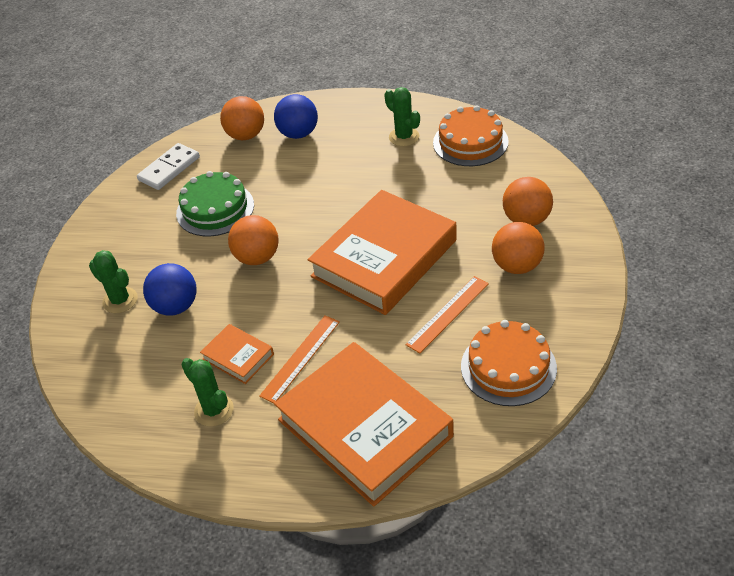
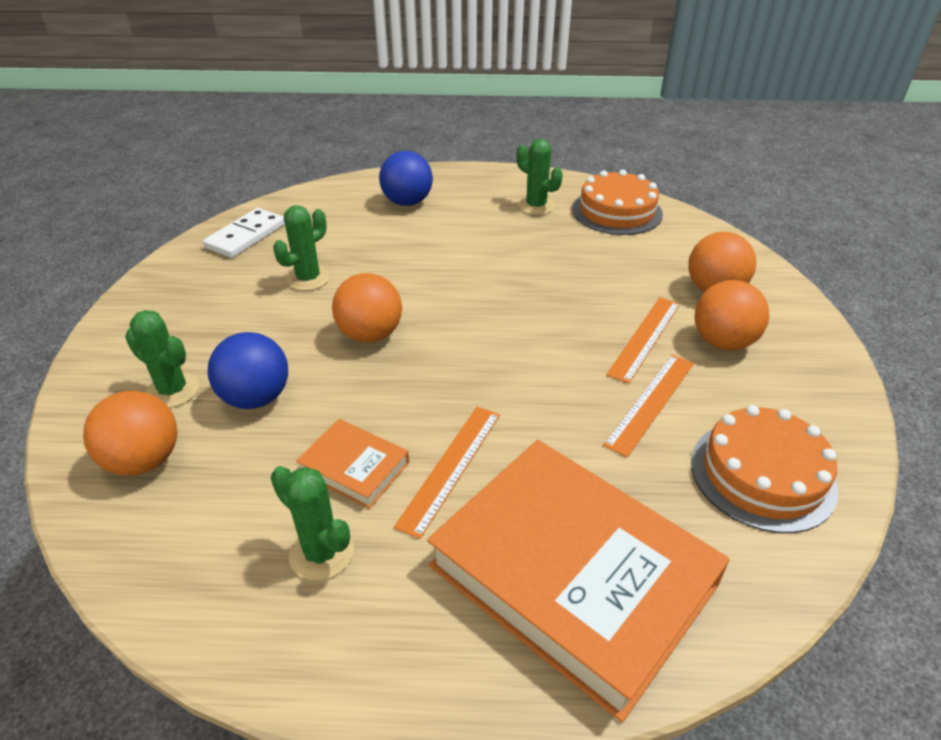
camera: 10 degrees left, 5 degrees down
green cake [176,171,254,236] -> green cactus [273,205,330,291]
orange ball [220,96,264,140] -> orange ball moved to [83,391,177,476]
orange book [308,190,457,315] -> none
none -> orange ruler [606,297,680,384]

